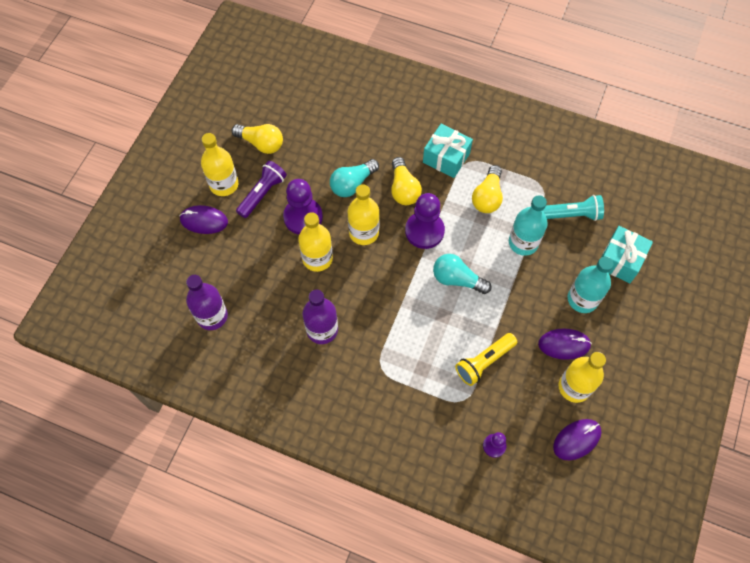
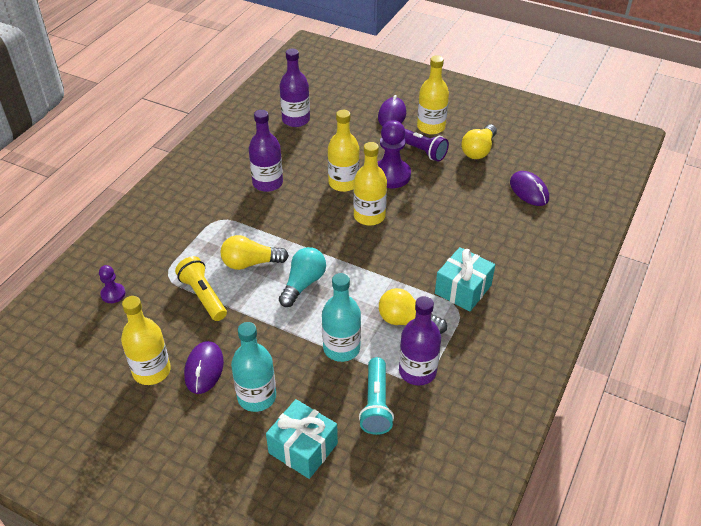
camera: 95 degrees right, 20 degrees down
turquoise light bulb [330,159,379,197] -> none
yellow light bulb [391,157,422,205] -> yellow light bulb moved to [221,235,289,270]
purple pawn [405,193,445,249] -> none
purple mouse [553,419,601,460] -> purple mouse moved to [510,171,549,206]
none -> purple bottle [399,296,441,385]

